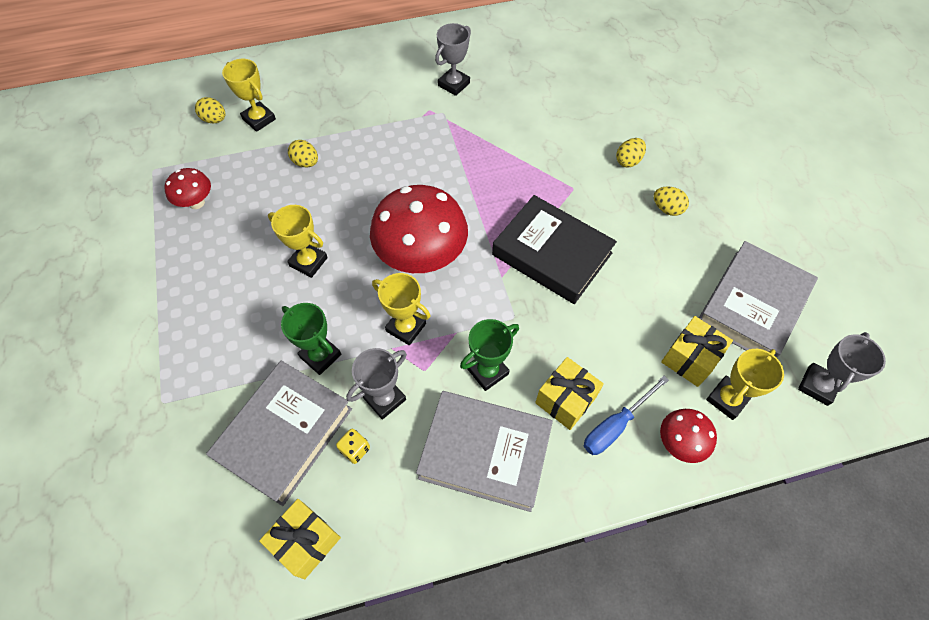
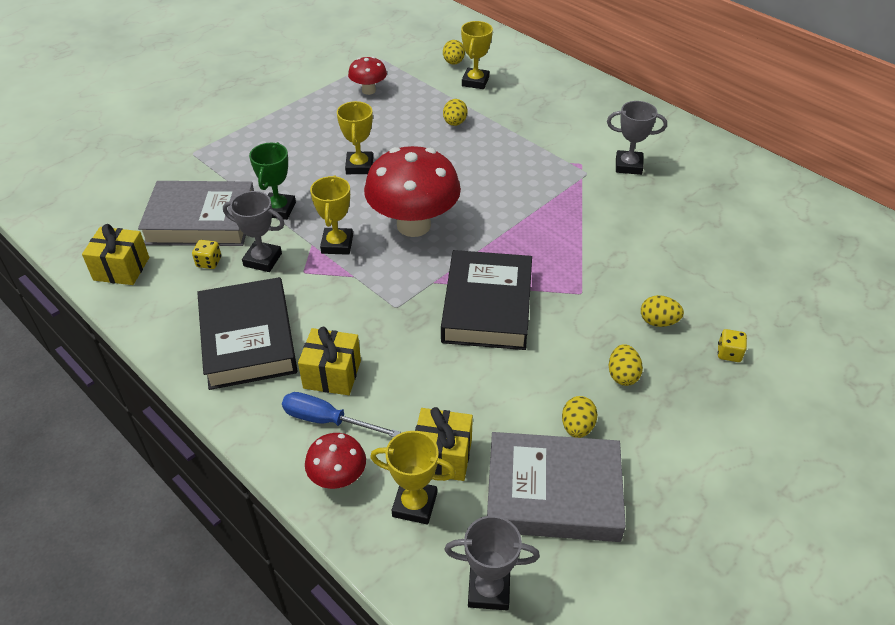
camera: 60 degrees right, 15 degrees down
grey book [416,391,553,512] -> black book [197,277,297,390]
green trophy [460,319,519,391] -> none
none -> yellow egg [562,396,598,438]
none -> yellow dice [718,329,747,362]

